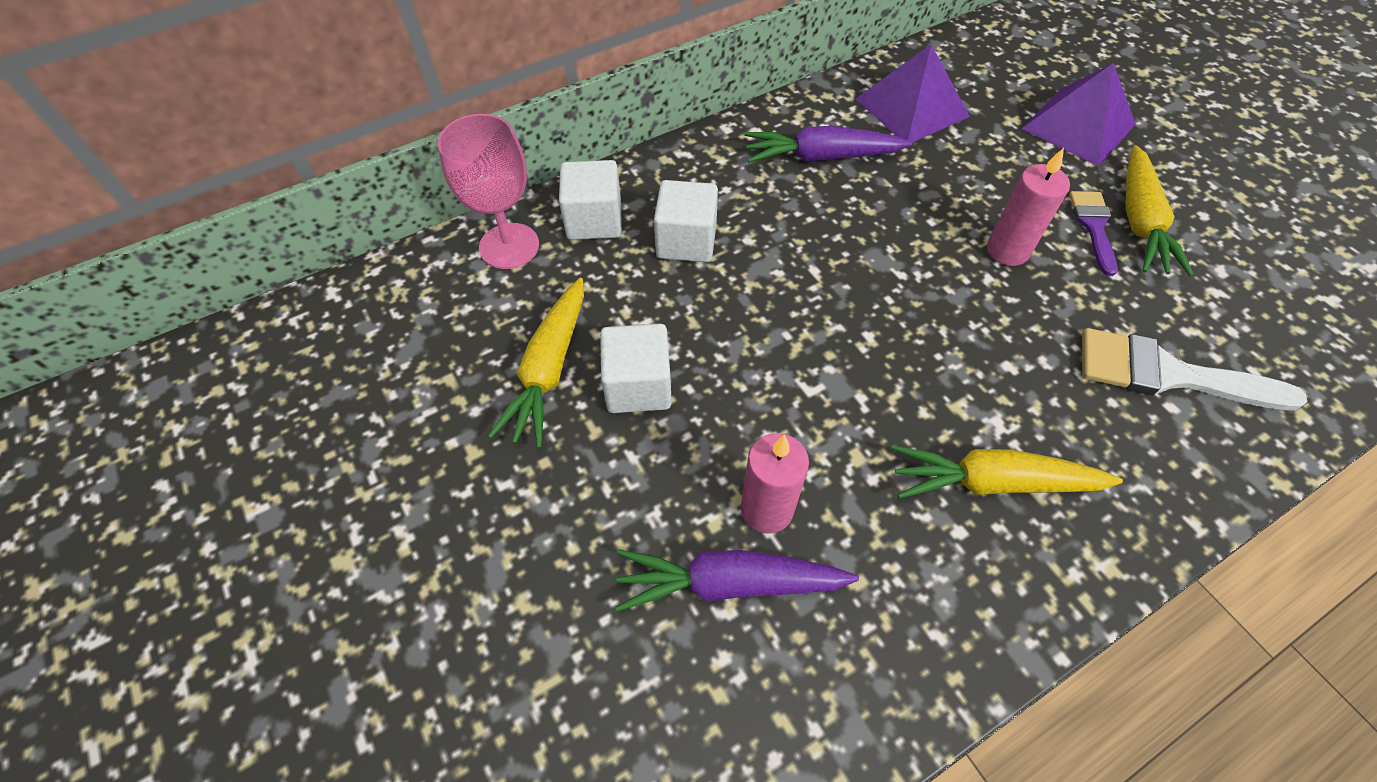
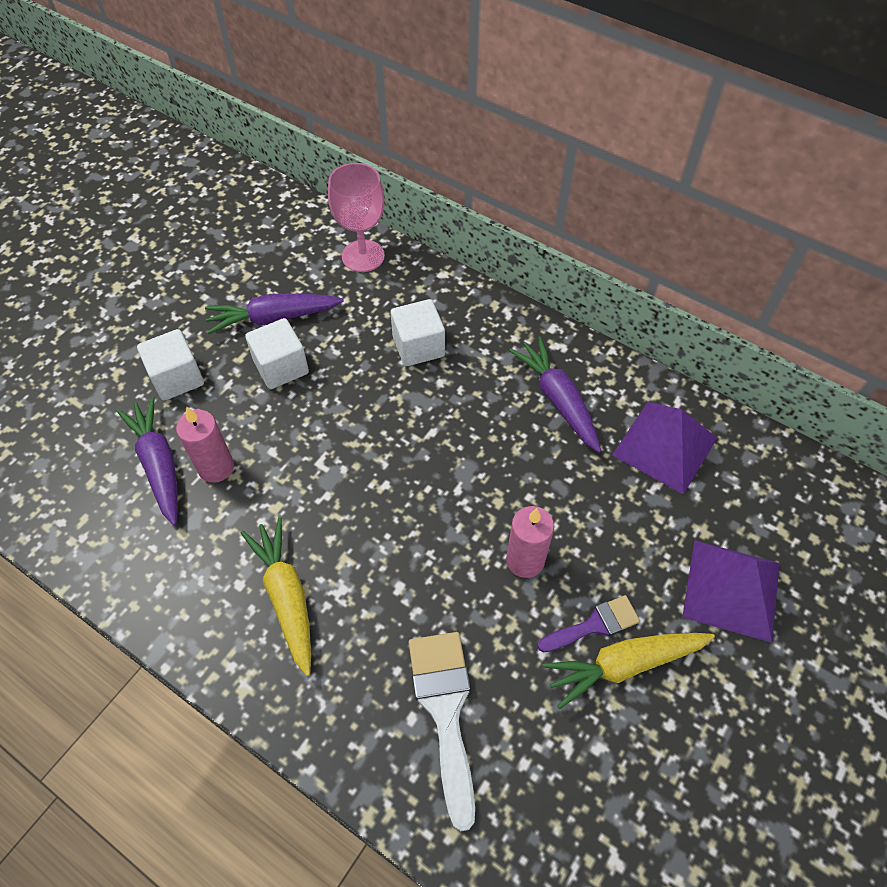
camera: 65 degrees right, 0 degrees up
yellow carrot [488,278,584,448] -> purple carrot [205,294,344,334]
white cube [559,160,622,240] -> white cube moved to [137,329,204,401]

